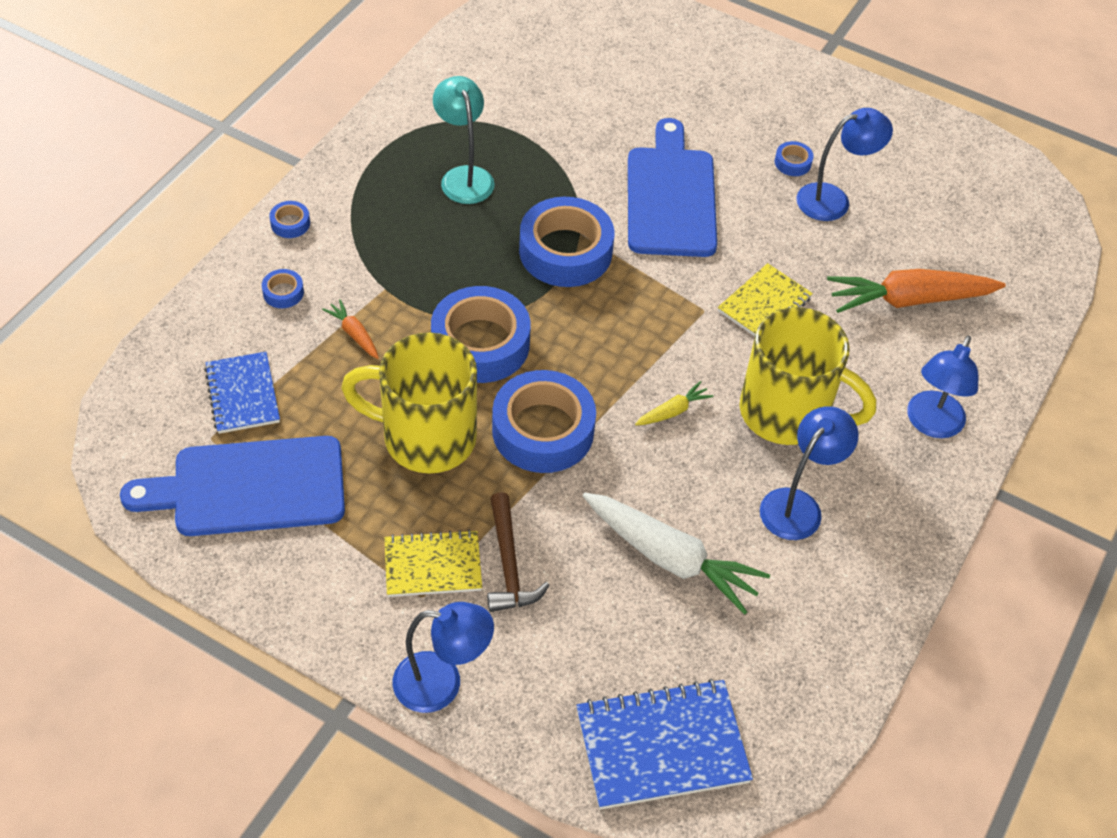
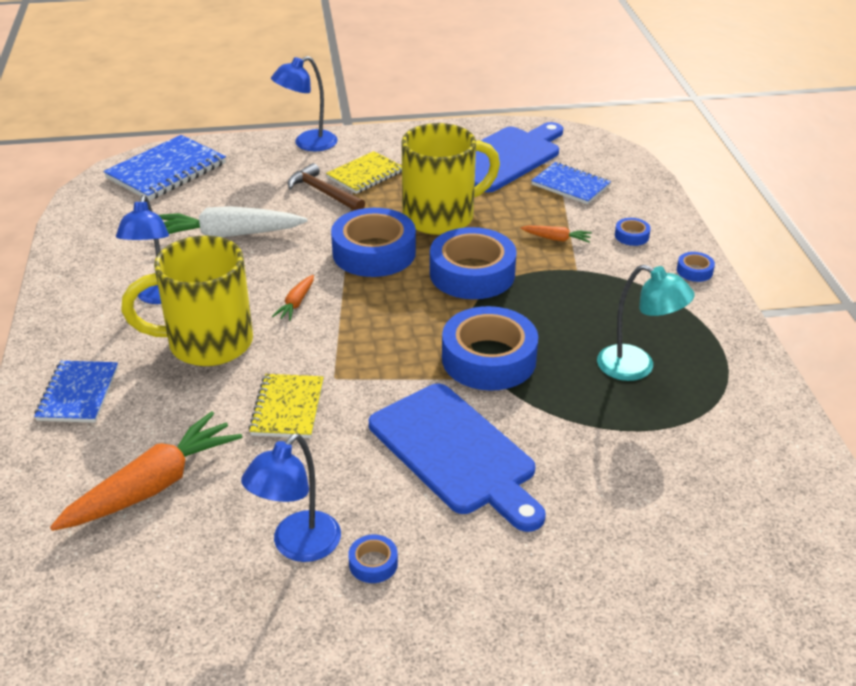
camera: 145 degrees right, 15 degrees down
yellow carrot [635,381,713,425] -> orange carrot [272,275,314,321]
blue lamp [907,336,978,438] -> blue notebook [34,361,118,423]

